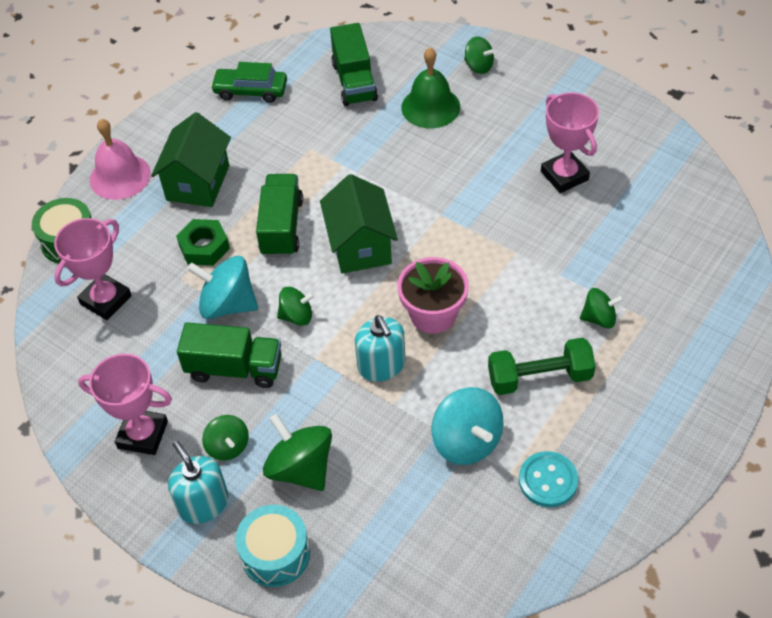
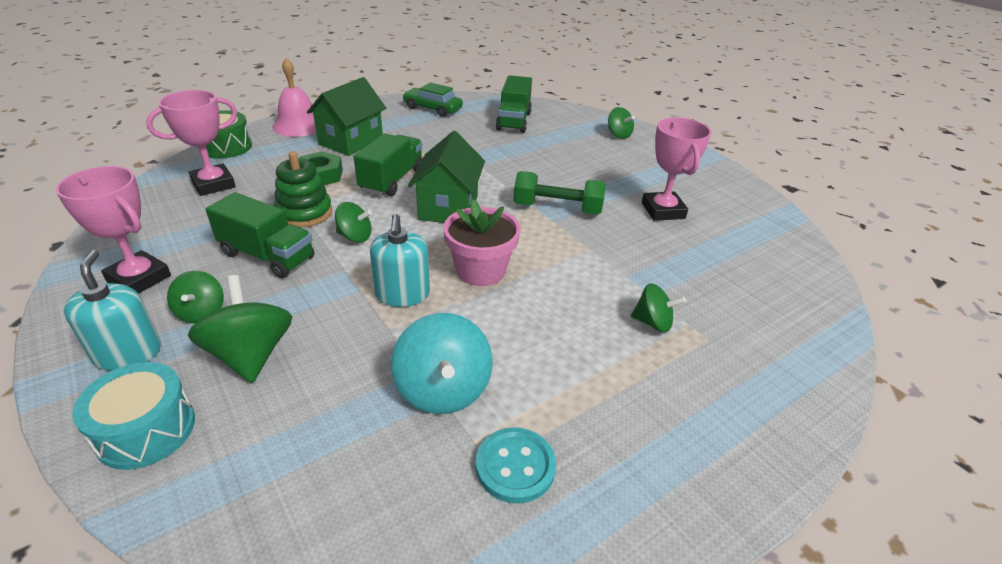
camera: 15 degrees right, 15 degrees down
turquoise spinning top [187,256,258,319] -> green stacking toy [274,151,332,228]
green bell [401,47,460,128] -> none
green dumbbell [488,338,596,395] -> green dumbbell moved to [513,171,606,215]

